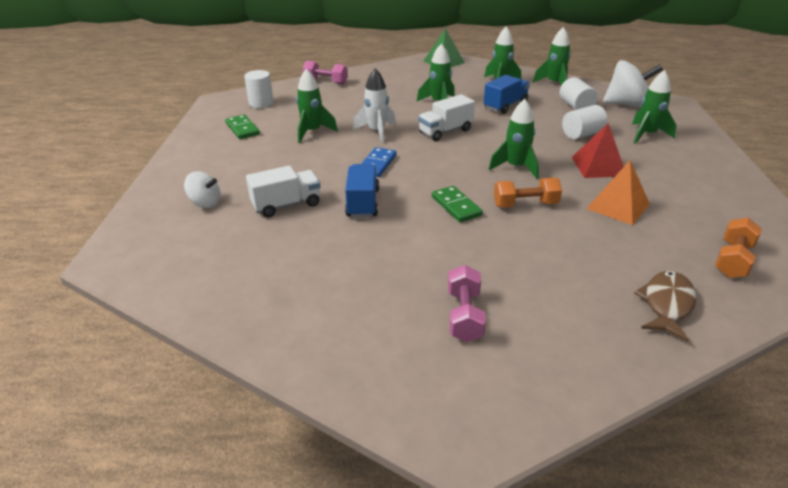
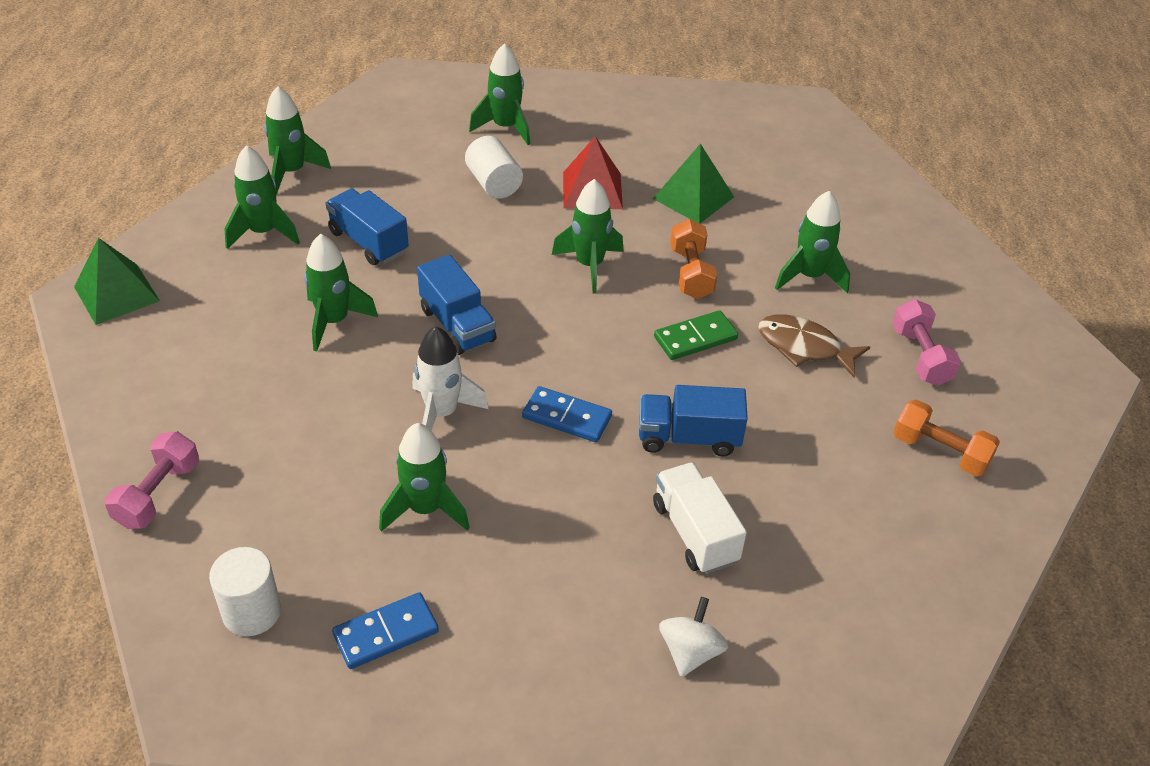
camera: 90 degrees left, 10 degrees up
green domino [225,114,260,139] -> blue domino [332,592,439,669]
white truck [418,94,475,141] -> blue truck [417,254,497,355]
pink dumbbell [448,265,486,342] -> pink dumbbell turned 75 degrees clockwise [892,299,961,386]
white cylinder [560,77,598,110] -> none
orange pyramid [586,160,650,225] -> green pyramid [653,144,734,224]
white spinning top [603,60,663,108] -> none
brown fish [634,271,696,342] -> brown fish moved to [758,314,870,378]
orange dumbbell [715,218,762,278] -> orange dumbbell moved to [893,399,1000,477]
none -> green rocket [775,191,850,293]

